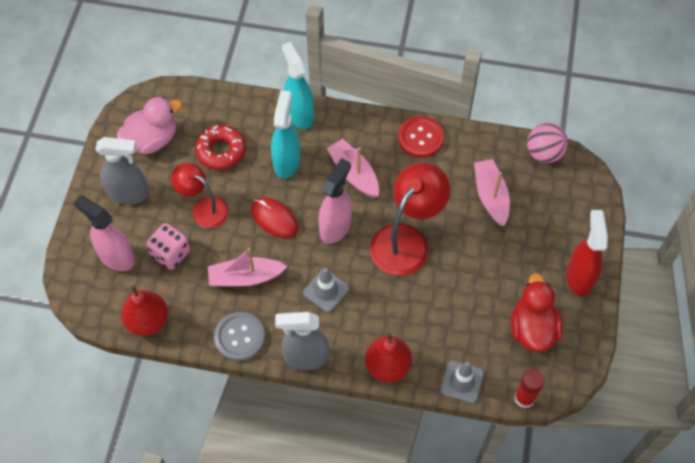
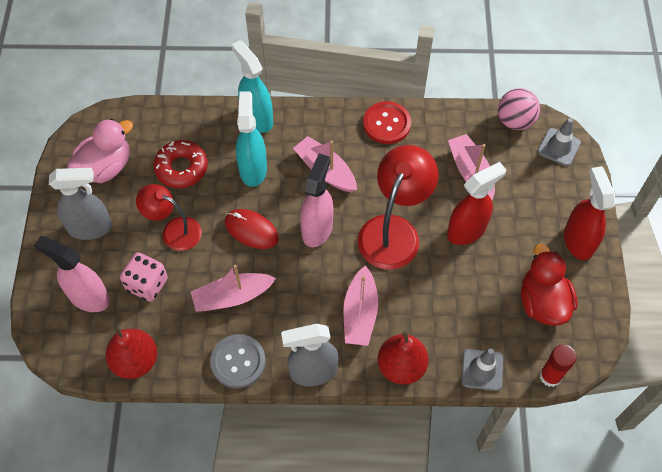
camera: 10 degrees left, 0 degrees up
grey traffic cone [303,268,350,312] -> grey traffic cone moved to [537,118,581,166]
none -> pink boat [343,265,378,346]
none -> red spray bottle [447,162,506,245]

